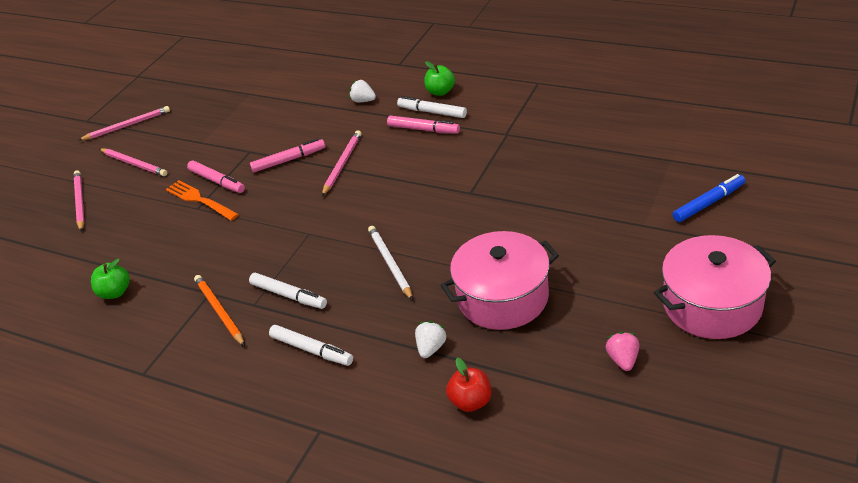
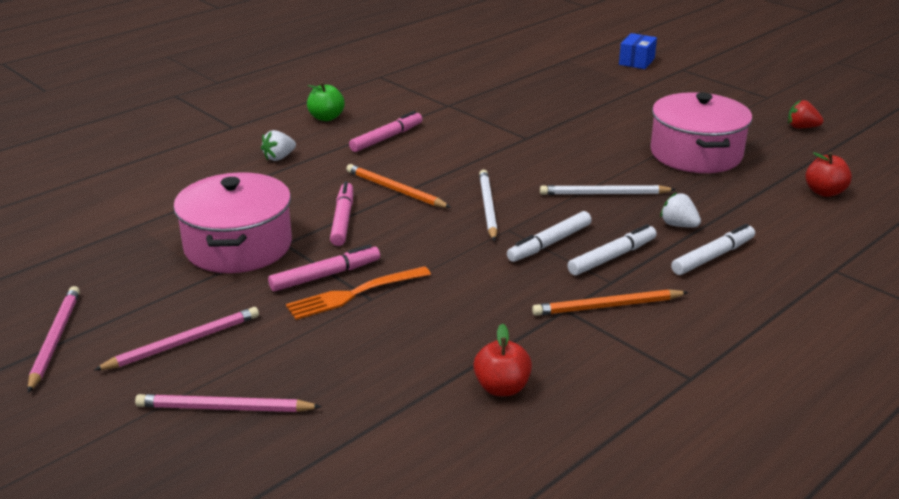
camera: 75 degrees left, 10 degrees down
green apple [91,259,130,299] -> red apple [473,323,532,396]
pink pencil [322,130,361,196] -> orange pencil [346,164,451,208]
white marker [397,96,467,118] -> white marker moved to [507,211,592,262]
white strawberry [415,321,447,358] -> white strawberry moved to [660,192,701,227]
pink strawberry [606,332,639,371] -> red strawberry [788,100,823,128]
pink pot [654,235,776,339] -> pink pot moved to [173,172,292,273]
blue marker [673,174,745,222] -> blue box [619,33,657,69]
none -> white pencil [479,170,498,241]

